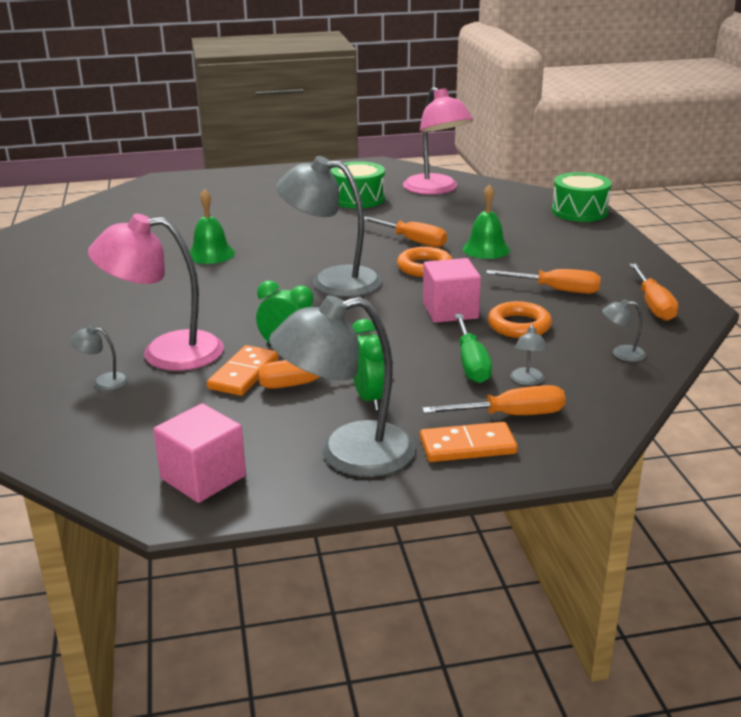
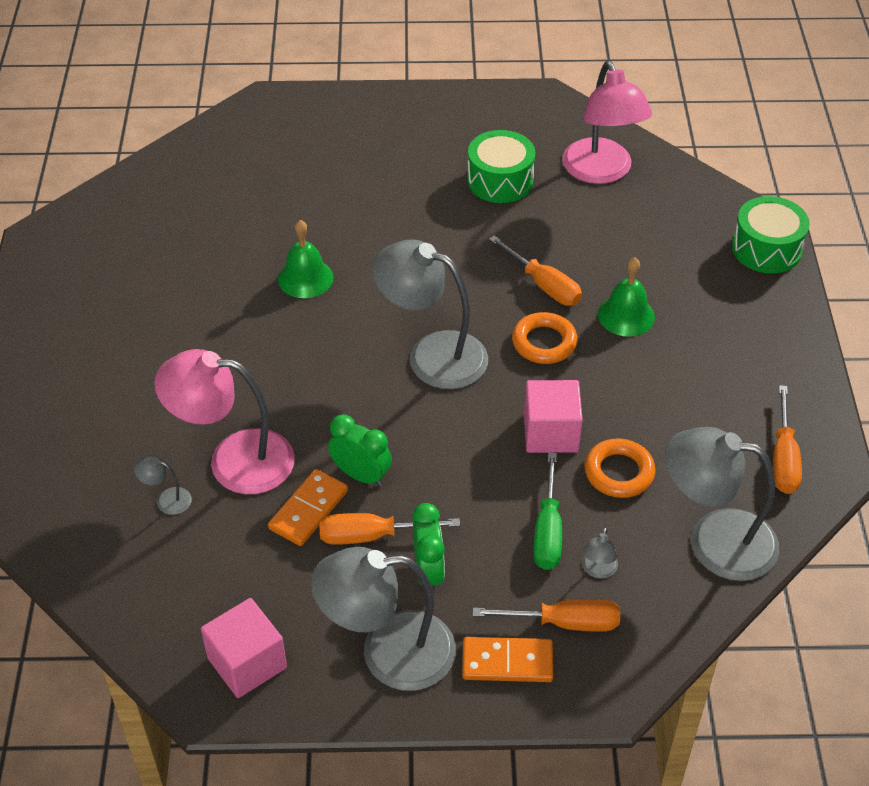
camera: 10 degrees right, 20 degrees up
orange screwdriver [486,269,601,294] -> none
grey lamp [602,299,646,362] -> grey lamp [665,427,779,581], size x2.48

